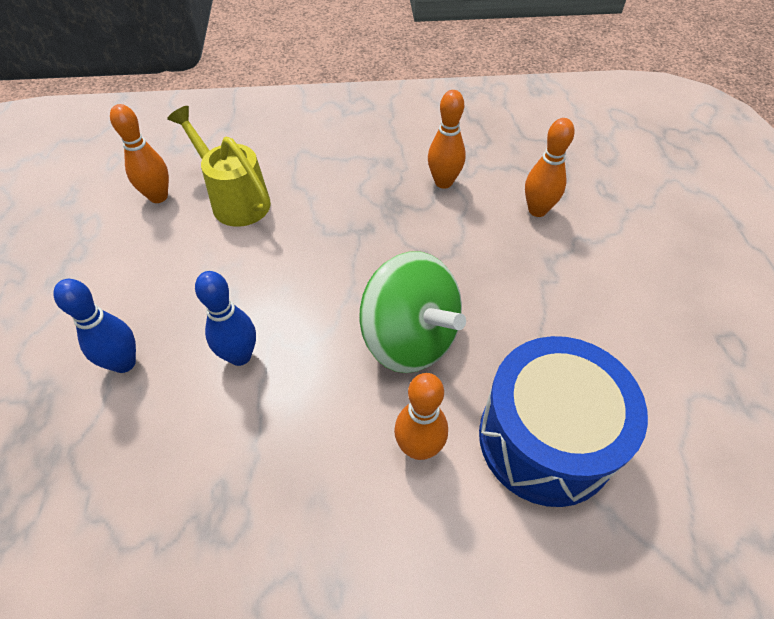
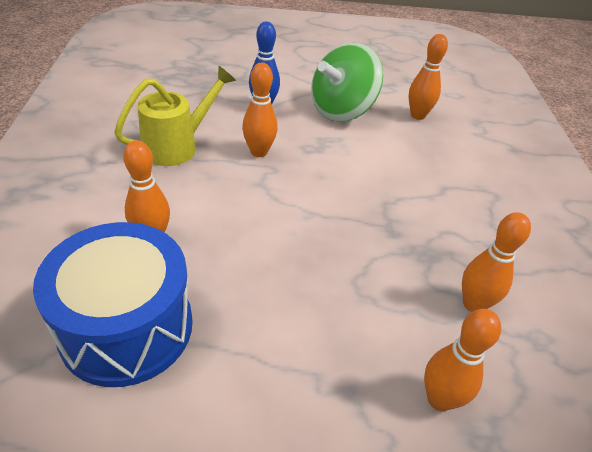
camera: 90 degrees right, 10 degrees down
yellow watering can [167,106,271,227] -> yellow watering can moved to [114,66,236,166]
blue bowling pin [195,271,256,366] -> orange bowling pin [242,63,278,157]
green spinning top [360,252,466,373] -> green spinning top moved to [311,43,383,122]

